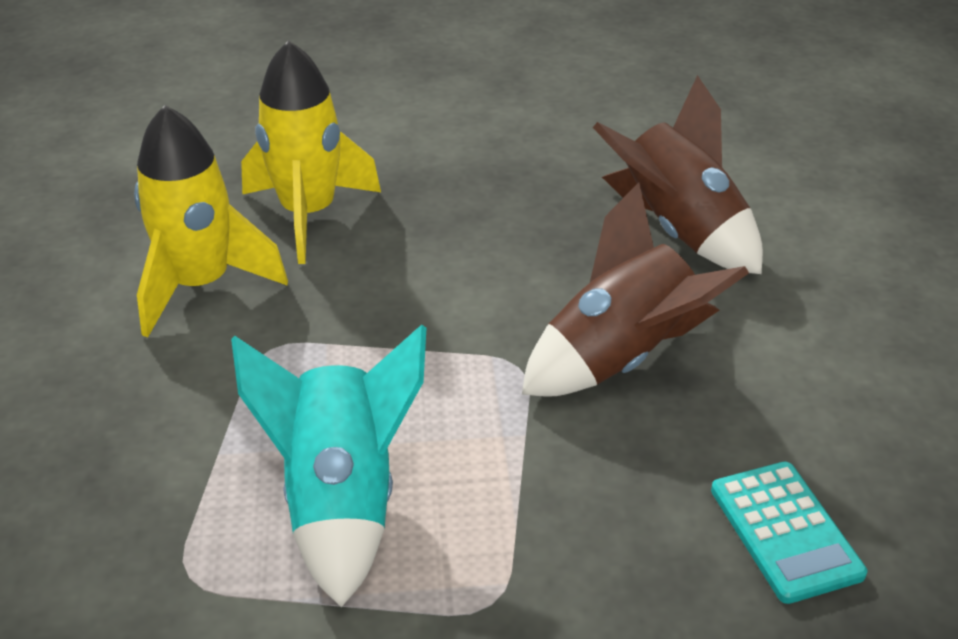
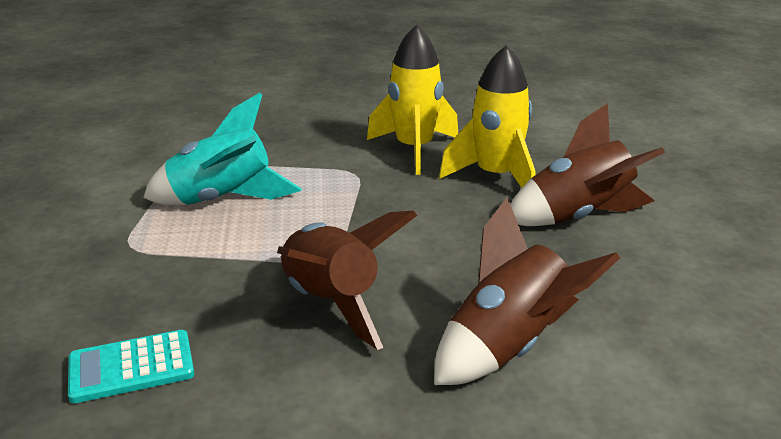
camera: 90 degrees right, 10 degrees down
none -> brown rocket [510,103,665,226]

